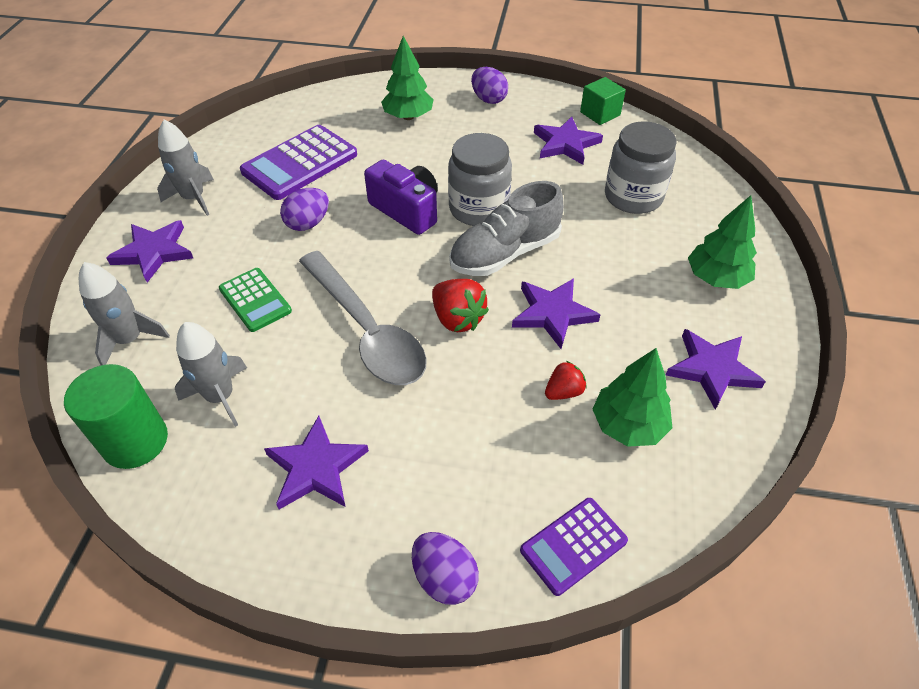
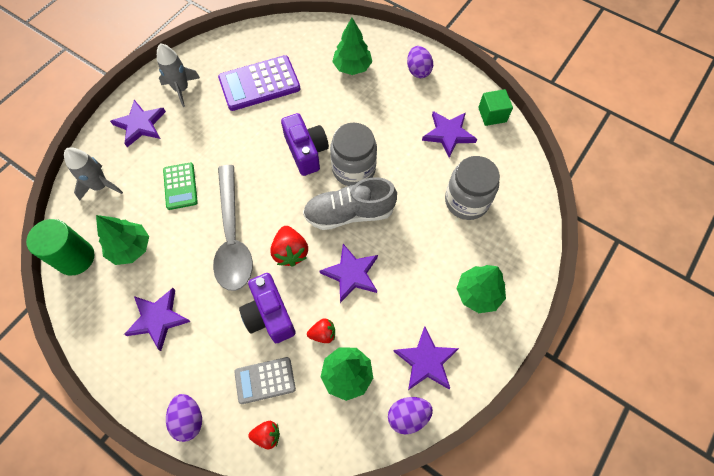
camera: 25 degrees right, 15 degrees up
grey rocket [175,322,247,427] -> green tree [96,215,149,265]
purple egg [280,188,329,231] -> purple egg moved to [388,397,433,434]
purple calculator [520,498,628,596] -> red strawberry [248,421,280,449]
none -> grey calculator [234,357,296,404]
none -> purple camera [239,273,296,343]

